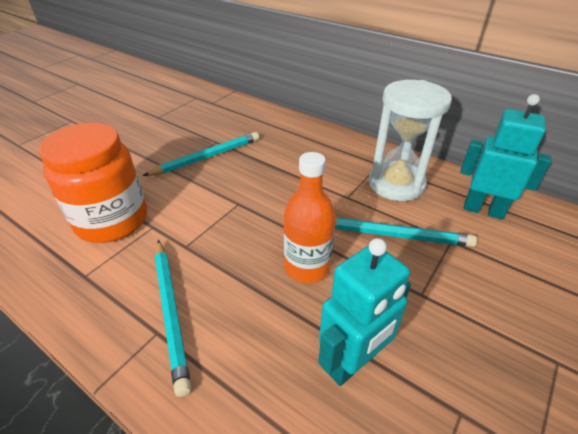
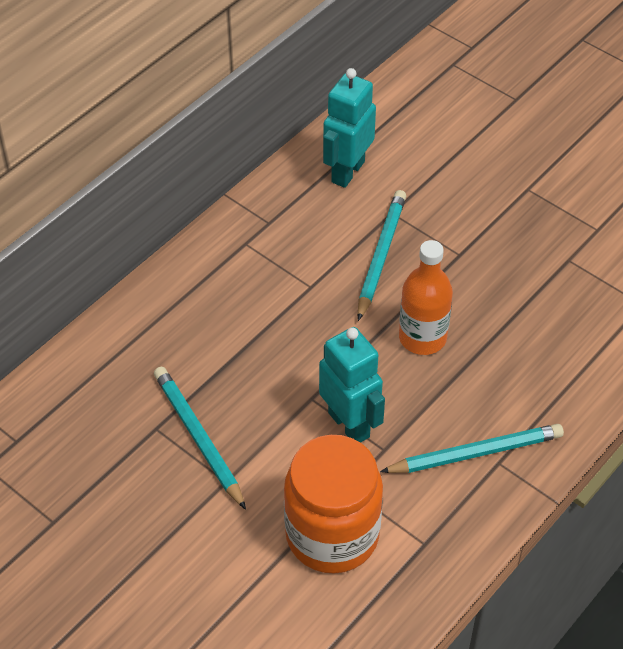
camera: 85 degrees left, 10 degrees up
turquoise robot [318,238,411,386] -> turquoise robot moved to [319,327,385,443]
white hourglass [369,80,452,201] -> none

